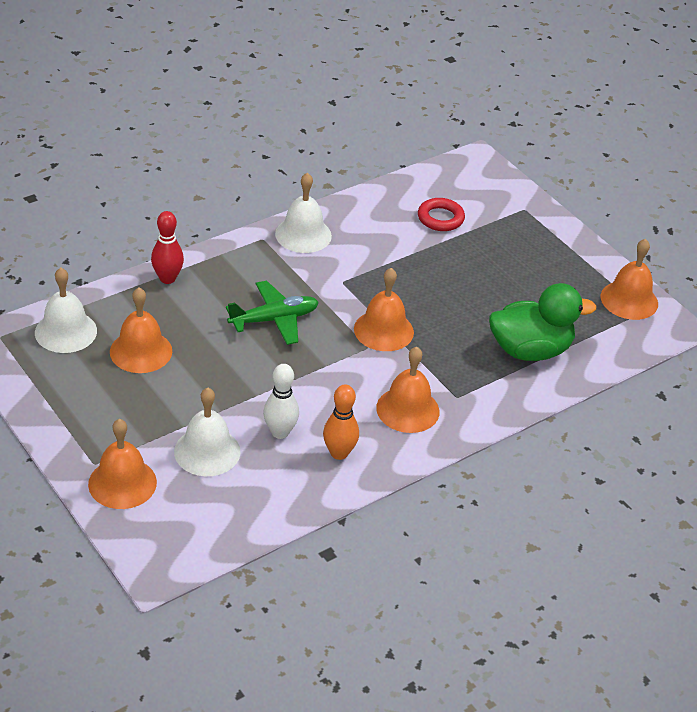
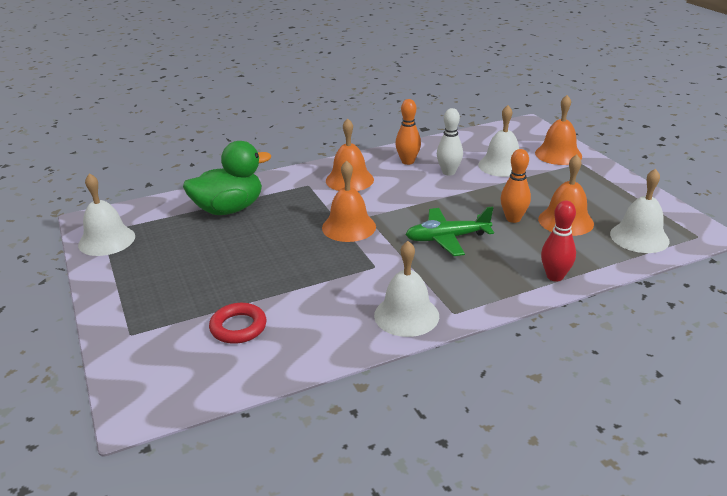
camera: 165 degrees left, 10 degrees down
green duck [489,283,597,361] -> green duck turned 150 degrees clockwise [183,141,271,215]
orange bell [601,239,658,320] -> white bell [78,173,135,256]
none -> orange bowling pin [500,149,531,223]

